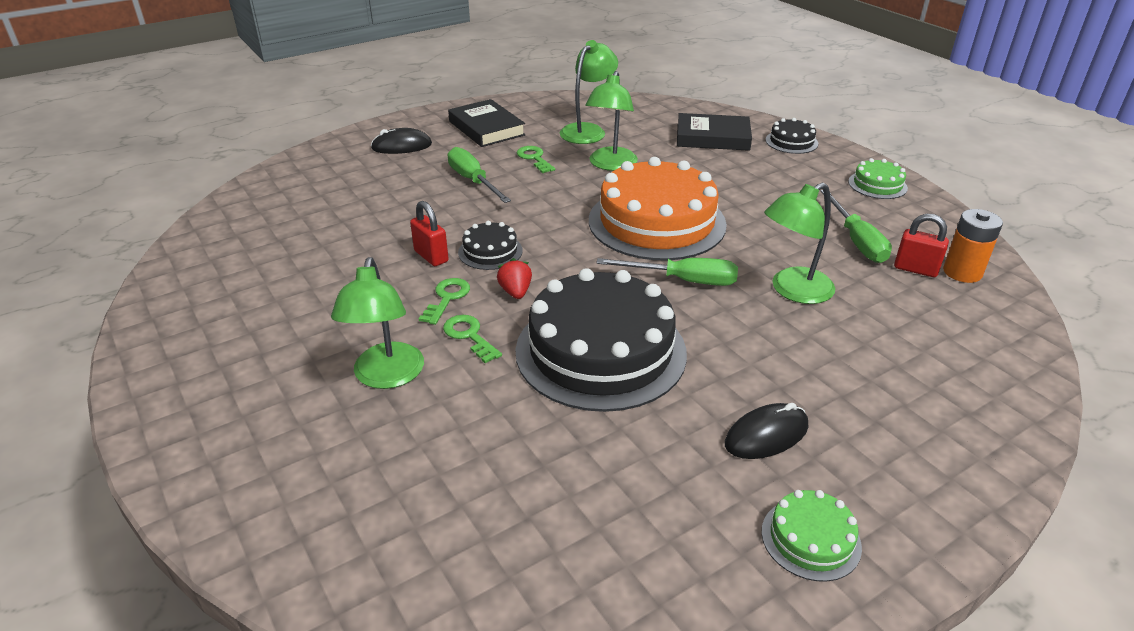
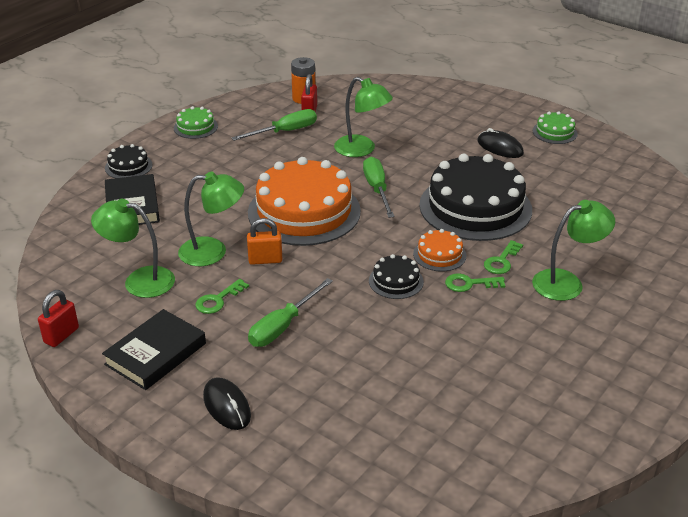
camera: 110 degrees left, 0 degrees up
red padlock [410,201,449,266] -> red padlock moved to [38,290,79,347]
red strawberry [497,258,532,299] -> orange cake [413,229,467,272]
none -> orange padlock [247,218,282,265]

